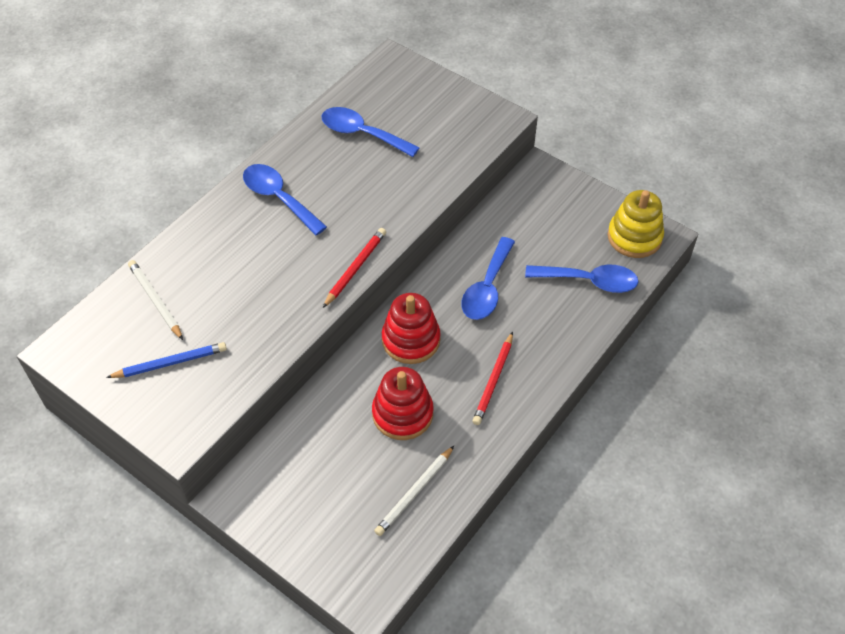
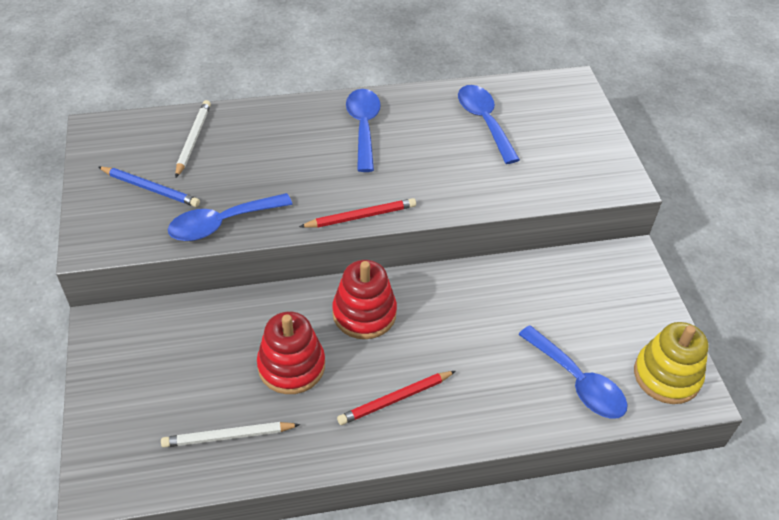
camera: 40 degrees right, 5 degrees down
blue spoon [461,237,515,320] -> blue spoon moved to [168,193,293,241]

